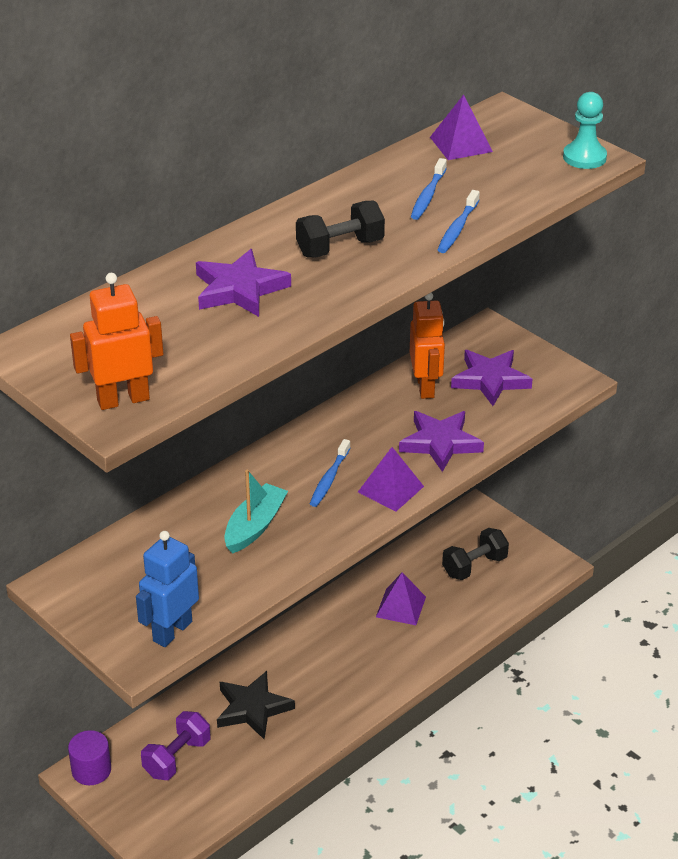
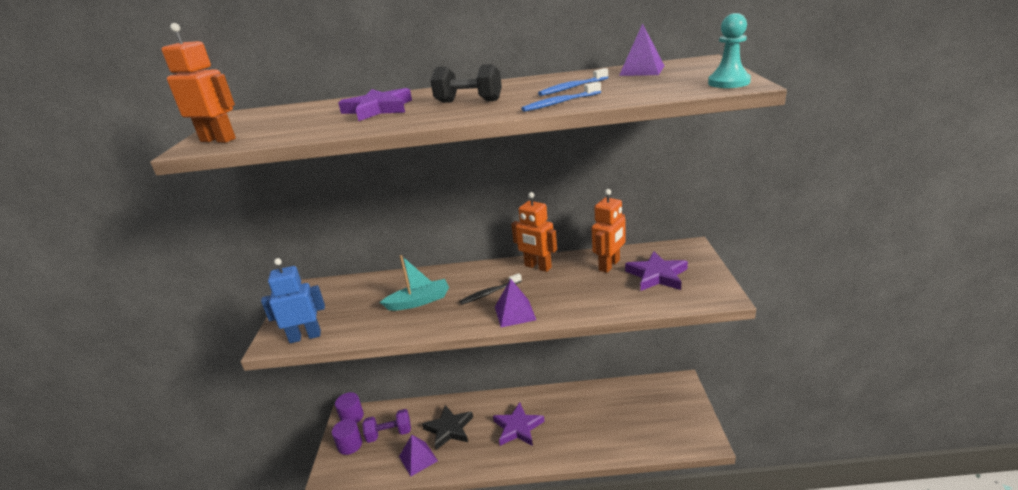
camera: 45 degrees right, 10 degrees down
blue toothbrush [310,439,350,507] -> black toothbrush [459,273,522,305]
purple pyramid [376,572,426,625] -> purple pyramid moved to [399,435,438,476]
purple star [399,411,484,472] -> purple star moved to [493,402,545,446]
black dumbbell [442,528,509,580] -> none
none -> purple cylinder [332,419,362,455]
none -> orange robot [511,192,557,272]

